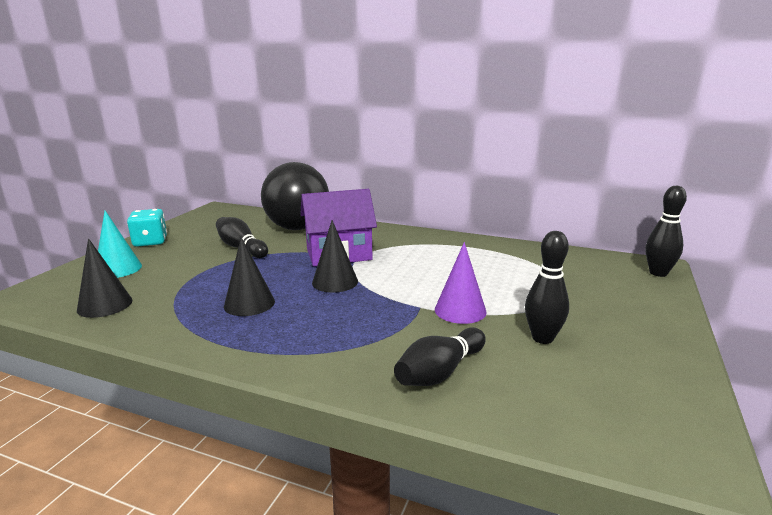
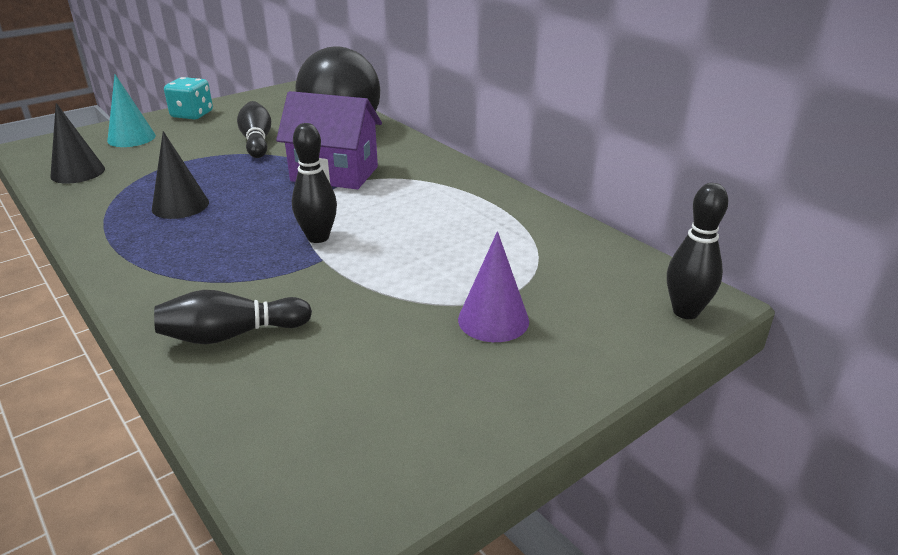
camera: 30 degrees right, 10 degrees up
black cone [312,220,358,293] -> none
purple cone [435,242,487,324] -> purple cone moved to [458,231,529,342]
black bowling pin [525,231,569,344] -> black bowling pin moved to [292,123,337,243]

